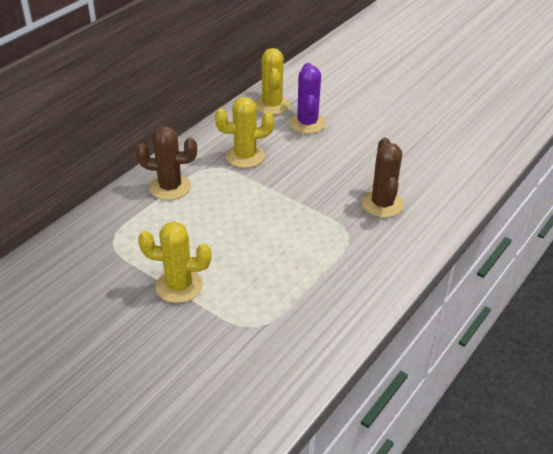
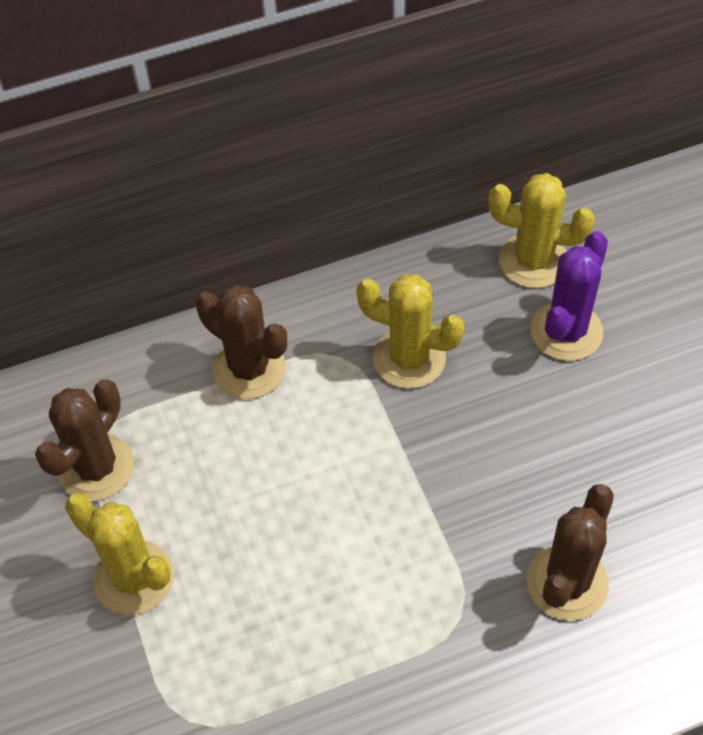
camera: 35 degrees right, 15 degrees up
yellow cactus [255,48,290,115] -> yellow cactus turned 75 degrees clockwise [488,173,595,288]
none -> brown cactus [35,380,134,501]

